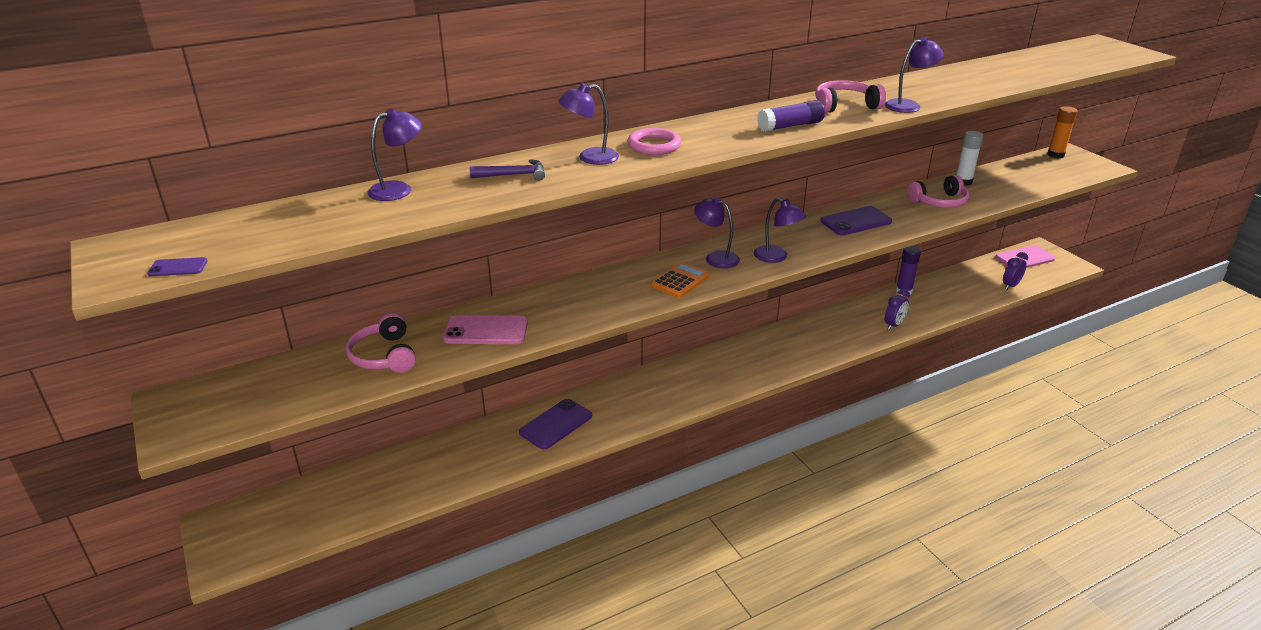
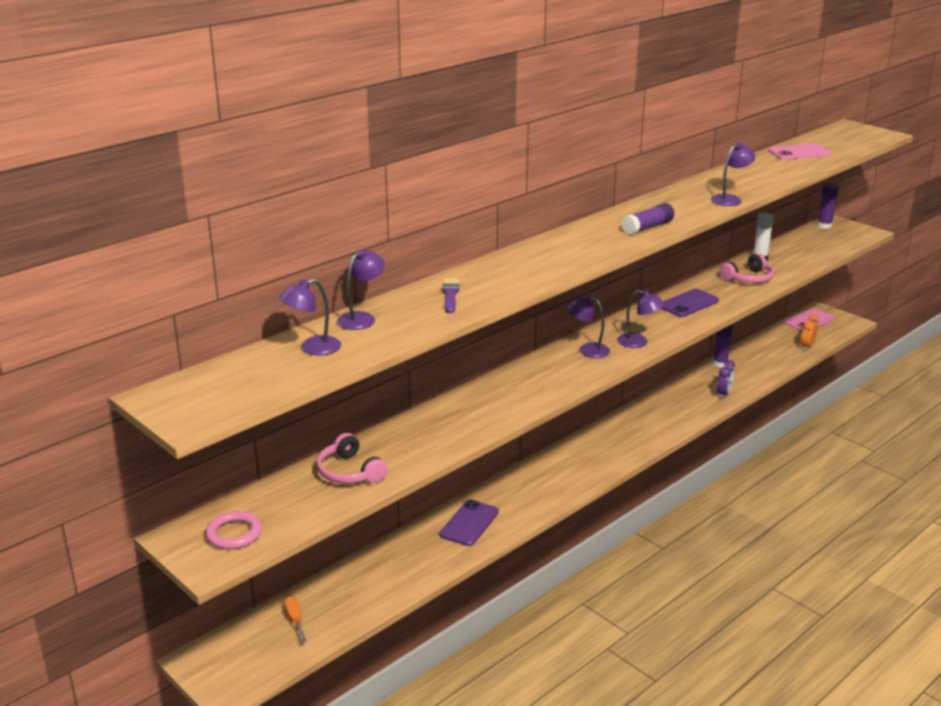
camera: 15 degrees left, 5 degrees down
purple phone [147,257,208,276] -> none
pink phone [443,315,528,344] -> pink phone moved to [768,143,831,160]
purple hammer [470,159,545,180] -> purple brush [442,278,459,313]
purple lamp [558,83,619,165] -> purple lamp moved to [279,279,341,356]
pink ring [628,128,681,155] -> pink ring moved to [205,511,262,549]
orange calculator [651,262,710,298] -> none
pink headphones [815,80,886,113] -> none
purple clock [1003,252,1028,290] -> orange clock [801,315,819,351]
orange glue stick [1047,106,1078,158] -> purple glue stick [817,183,839,229]
none -> orange screwdriver [284,596,307,643]

